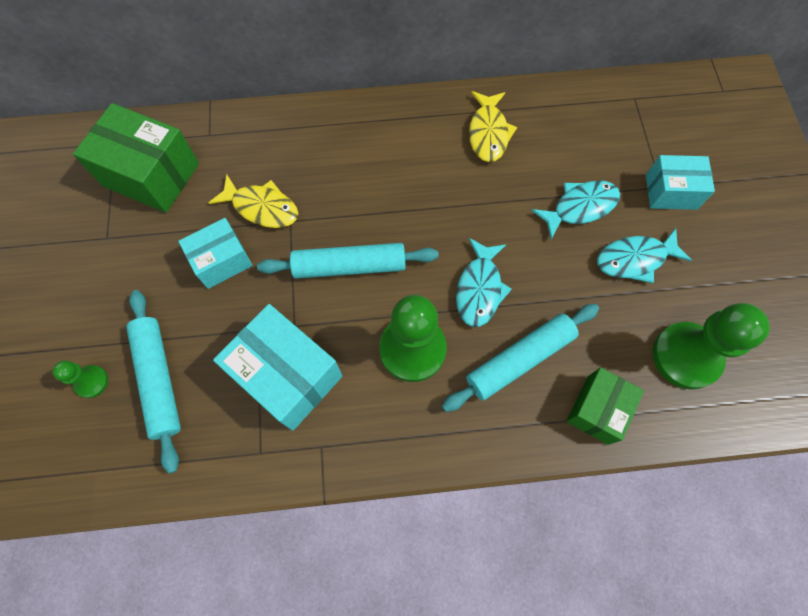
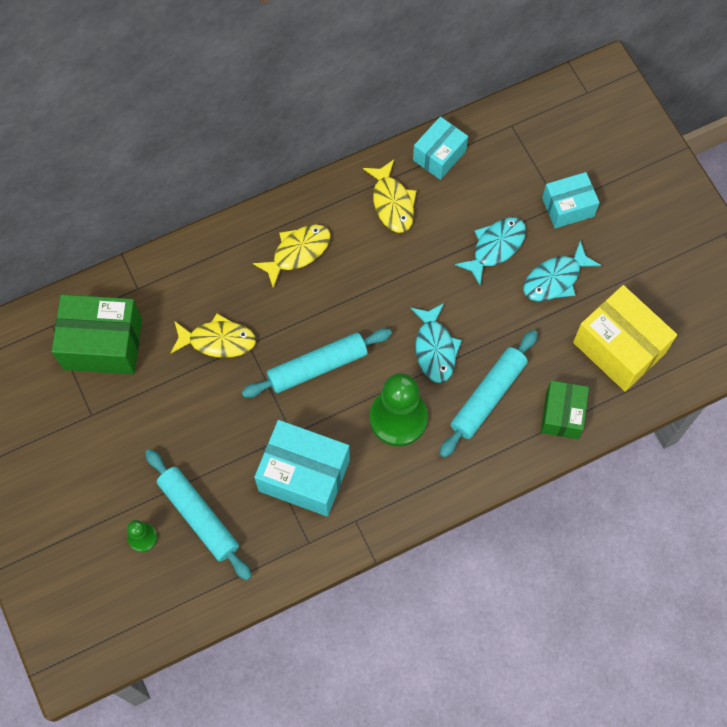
camera: 20 degrees left, 0 degrees up
turquoise box [178,218,253,289] -> turquoise box moved to [413,116,468,180]
green pawn [653,303,770,390] -> yellow box [573,285,677,391]
none -> yellow fish [253,224,331,288]

